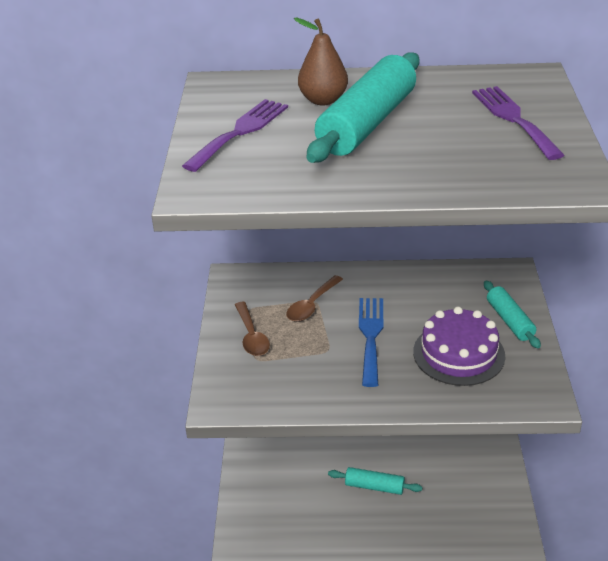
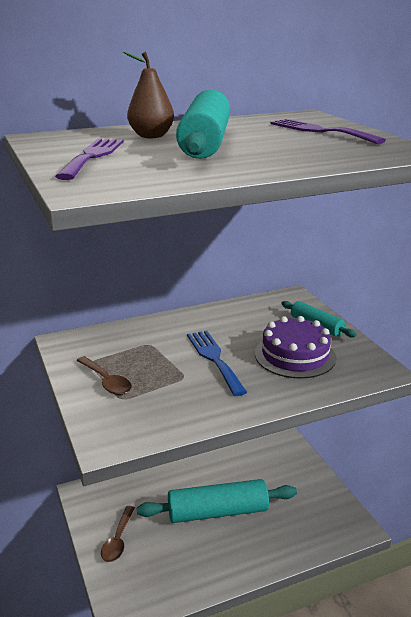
camera: 25 degrees left, 10 degrees down
brown spoon [286,275,343,322] -> brown spoon moved to [101,506,135,562]
turquoise rolling pin [328,467,422,495] -> turquoise rolling pin [137,479,297,523], size x1.86

